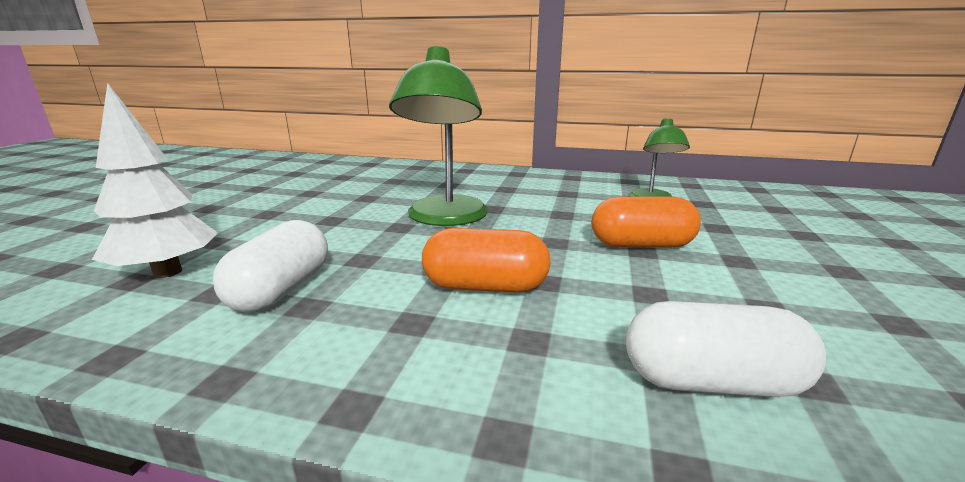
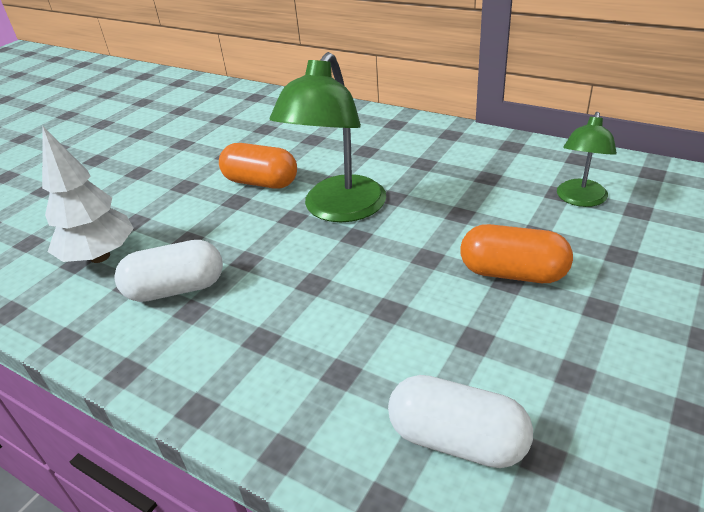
camera: 20 degrees right, 15 degrees up
white capsule [213,220,328,312] -> white capsule turned 45 degrees clockwise [114,240,223,302]
orange capsule [422,228,551,293] -> orange capsule moved to [219,143,297,189]

